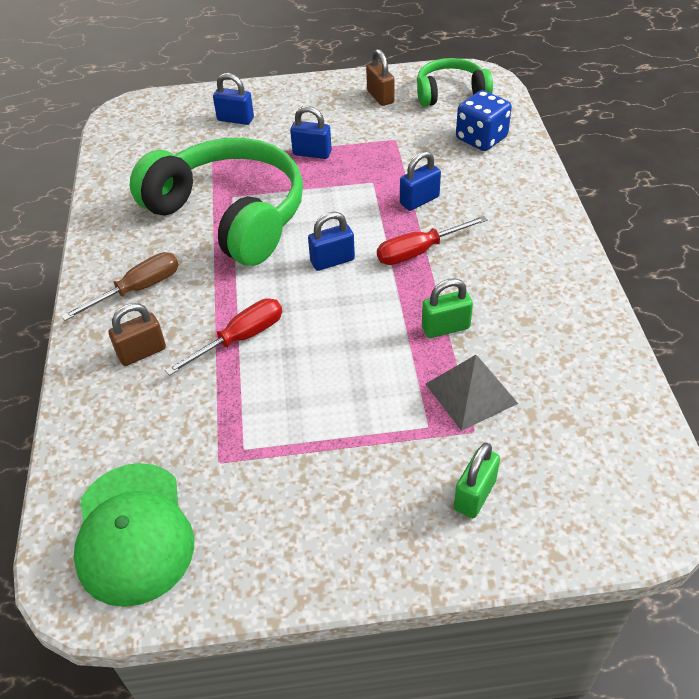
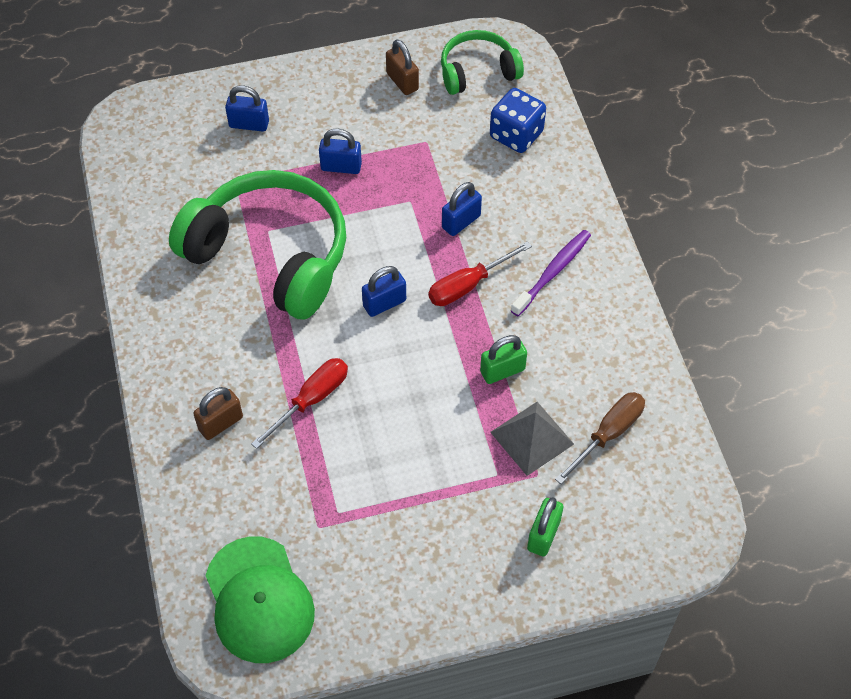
camera: 10 degrees left, 10 degrees up
brown screwdriver [61,252,179,321] -> brown screwdriver moved to [555,392,645,484]
none -> purple toothbrush [511,230,591,316]

